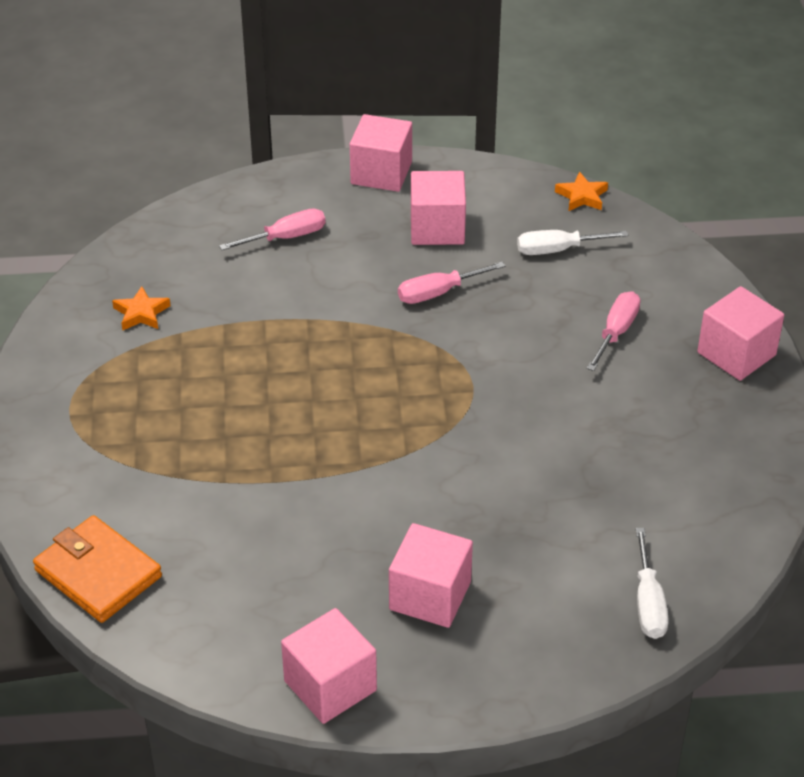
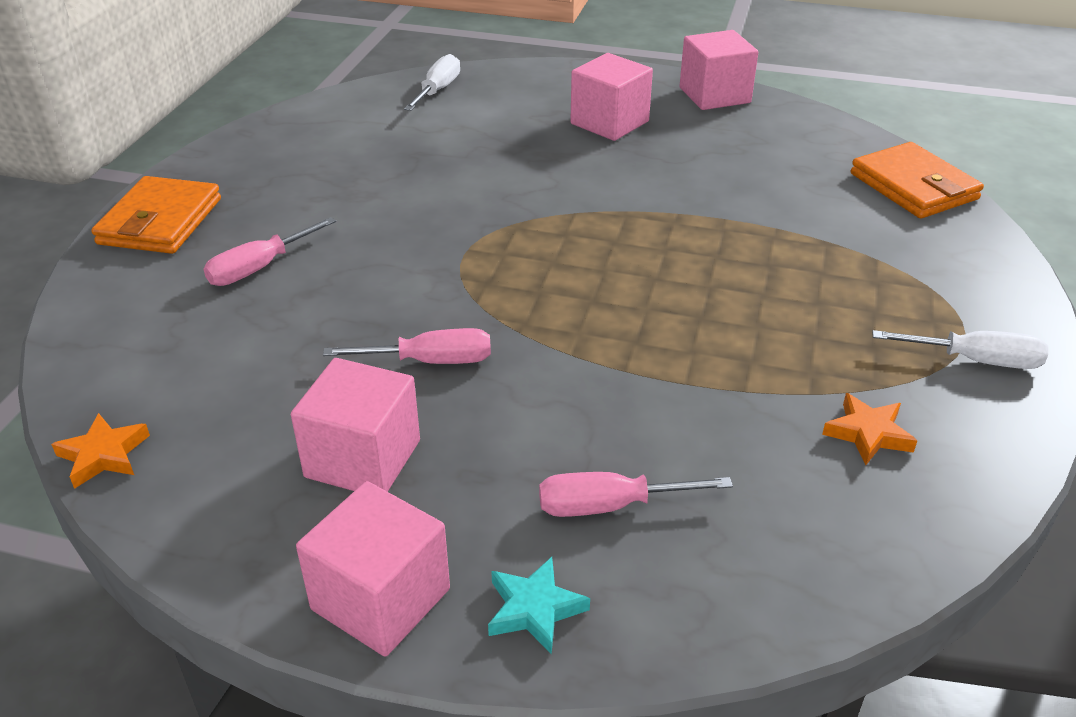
camera: 160 degrees left, 5 degrees down
white screwdriver [517,230,628,255] -> white screwdriver moved to [872,330,1048,369]
pink cube [697,286,784,381] -> orange wallet [91,176,221,254]
none -> turquoise star [488,557,590,654]

